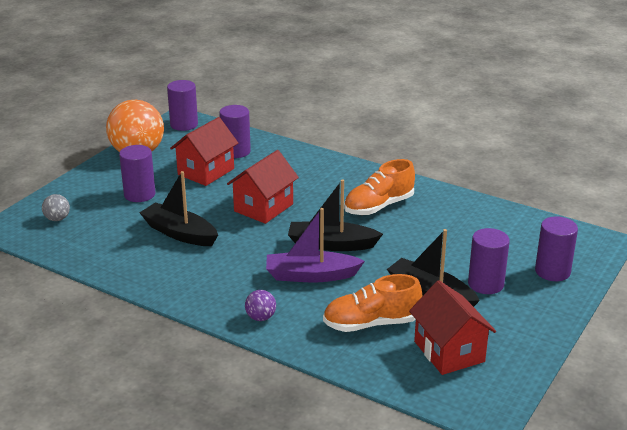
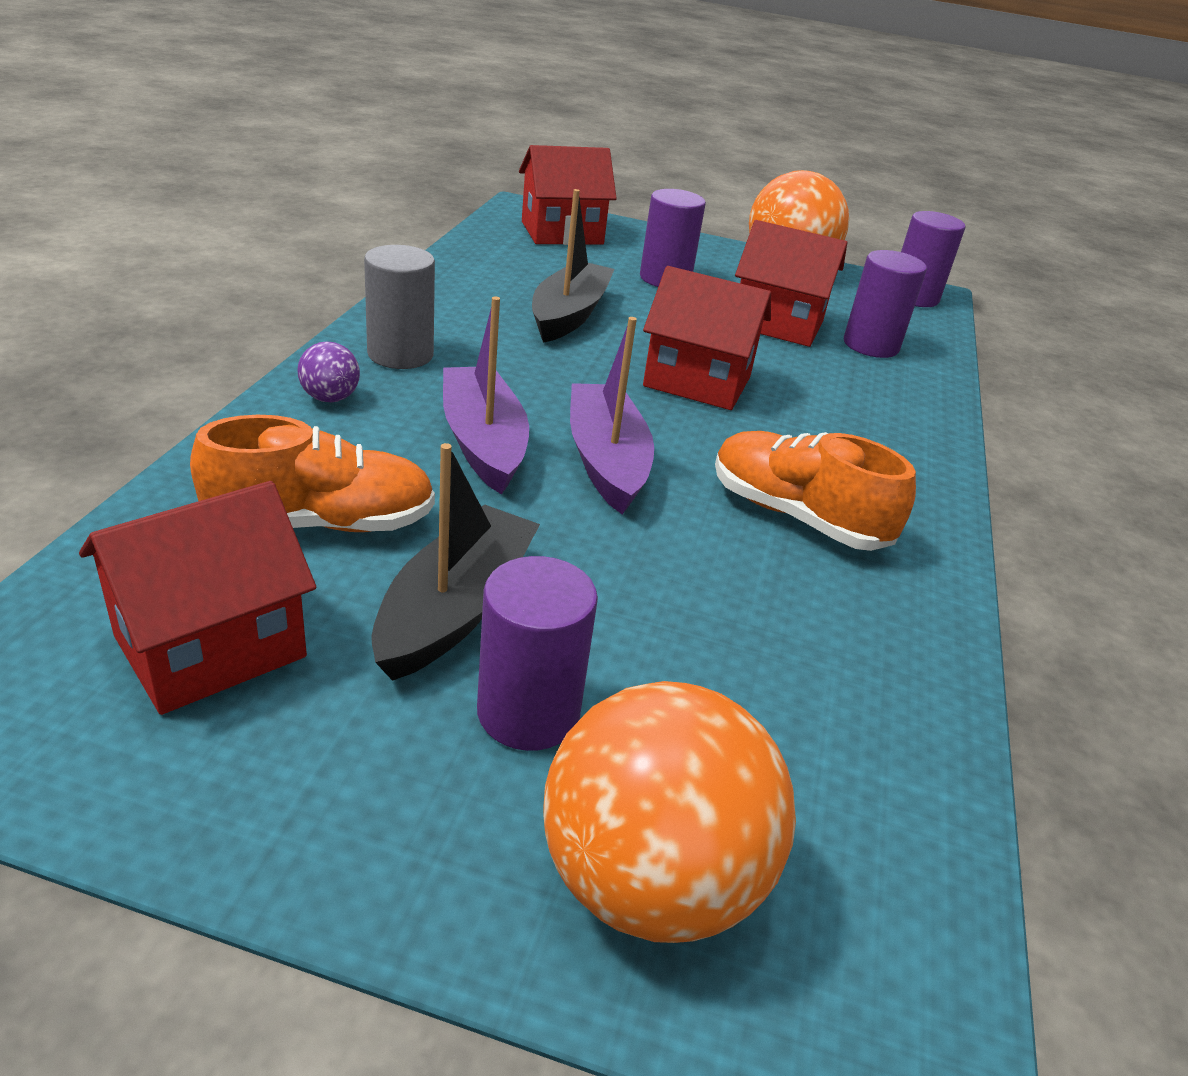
camera: 70 degrees right, 5 degrees up
grey ball [42,194,70,221] -> red house [519,145,617,245]
black boat [288,179,383,251] -> purple boat [570,317,654,514]
orange shoe [323,274,422,332] -> orange shoe turned 105 degrees clockwise [190,415,435,532]
purple cylinder [535,216,578,281] -> orange ball [544,681,796,943]
none -> grey cylinder [364,245,435,369]

